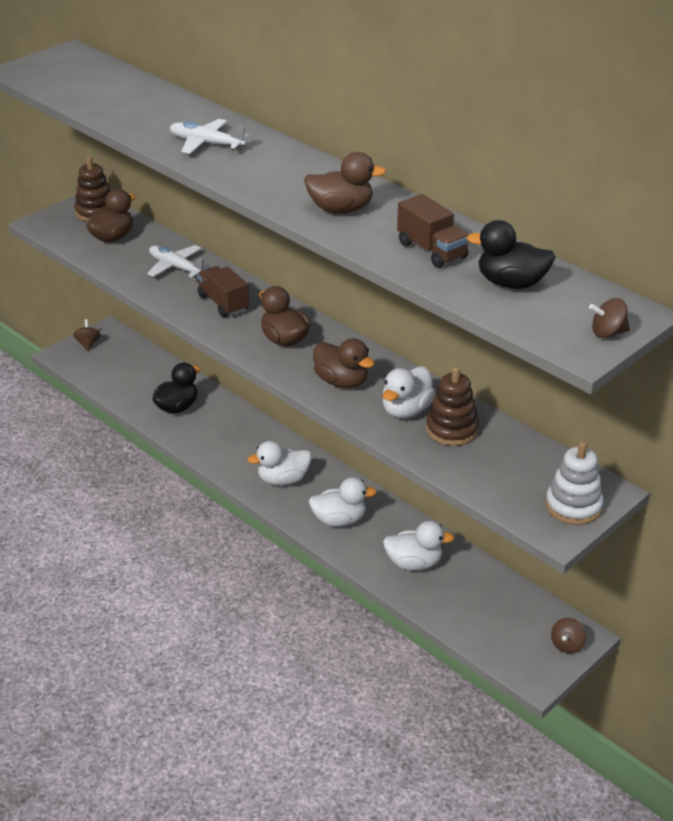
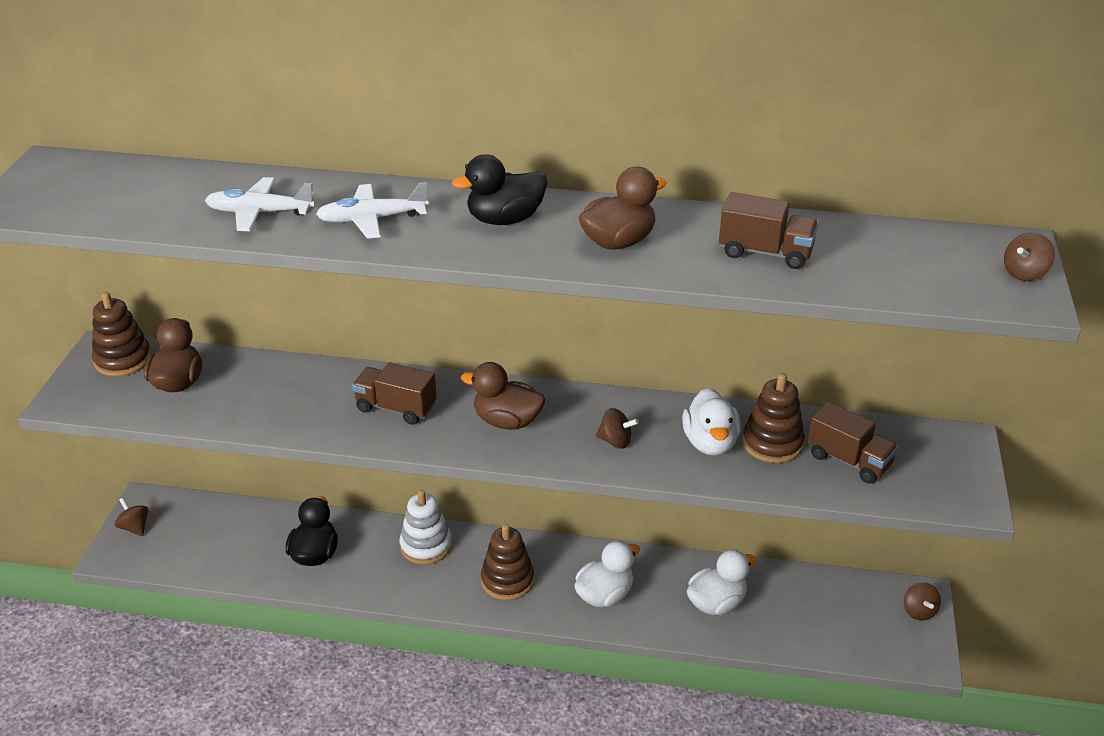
camera: 35 degrees left, 0 degrees up
white plane [147,245,211,278] -> white plane moved to [205,177,315,231]
white duck [247,441,312,486] -> brown stacking toy [481,524,534,600]
brown duck [313,338,375,388] -> brown spinning top [596,408,639,449]
black duck [466,220,555,289] -> black duck moved to [452,154,547,225]
white stacking toy [545,441,604,525] -> white stacking toy moved to [400,490,452,565]
none -> brown truck [807,402,898,484]

